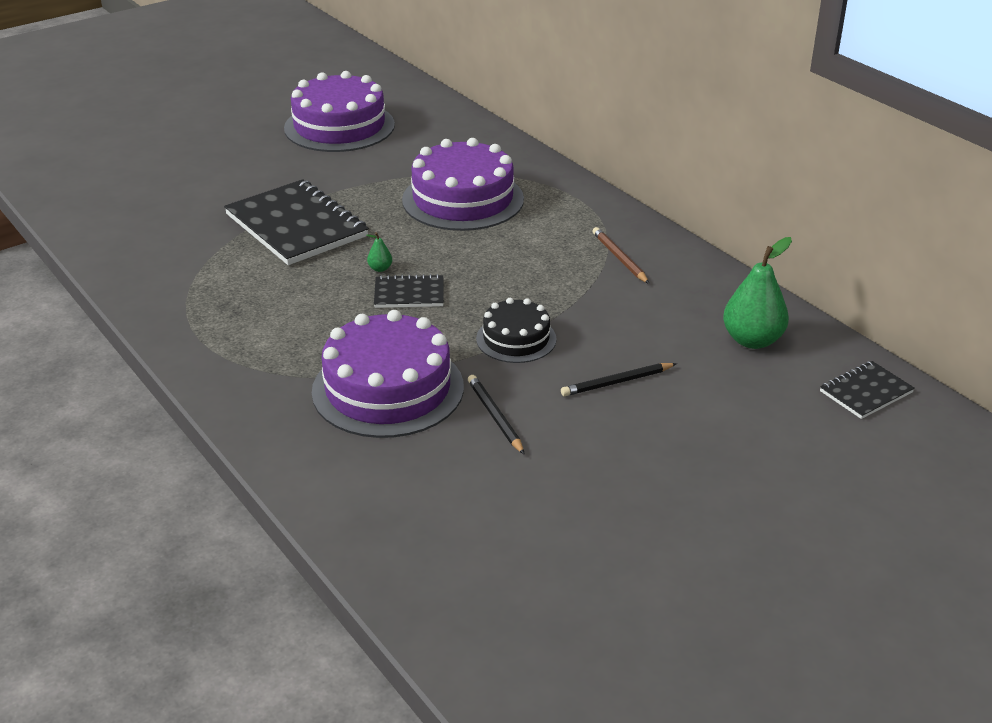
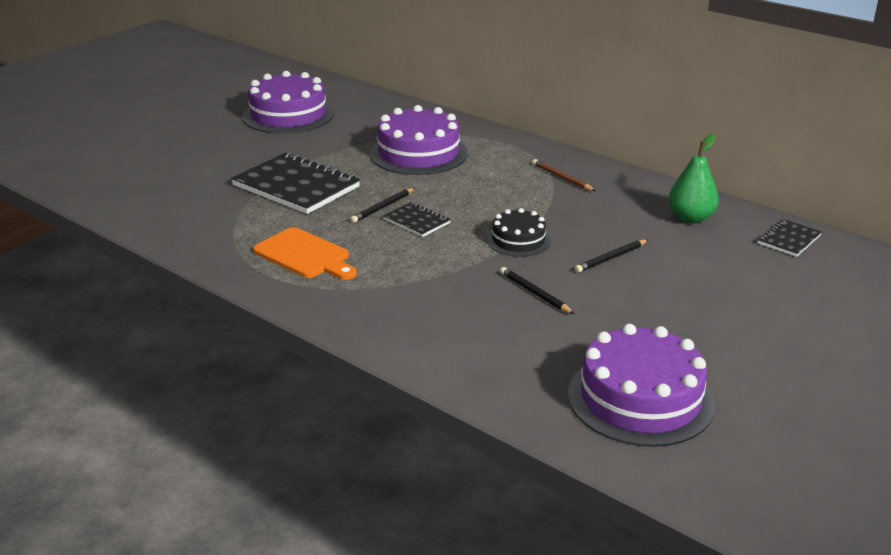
camera: 15 degrees left, 5 degrees down
purple cake [312,310,464,438] -> purple cake moved to [568,324,715,447]
green pear [366,232,392,272] -> black pencil [350,188,415,223]
black notebook [374,274,444,308] -> black notebook turned 60 degrees clockwise [383,202,451,237]
none -> orange cutting board [253,227,357,280]

